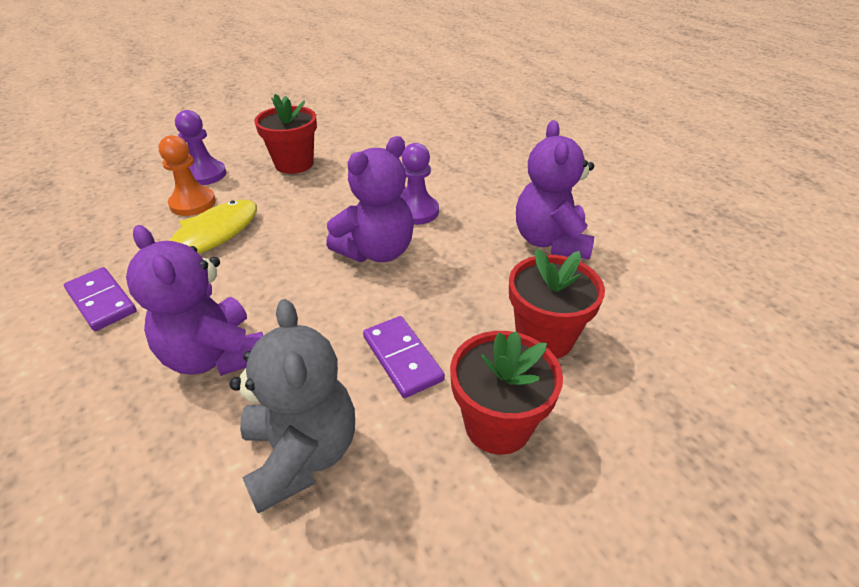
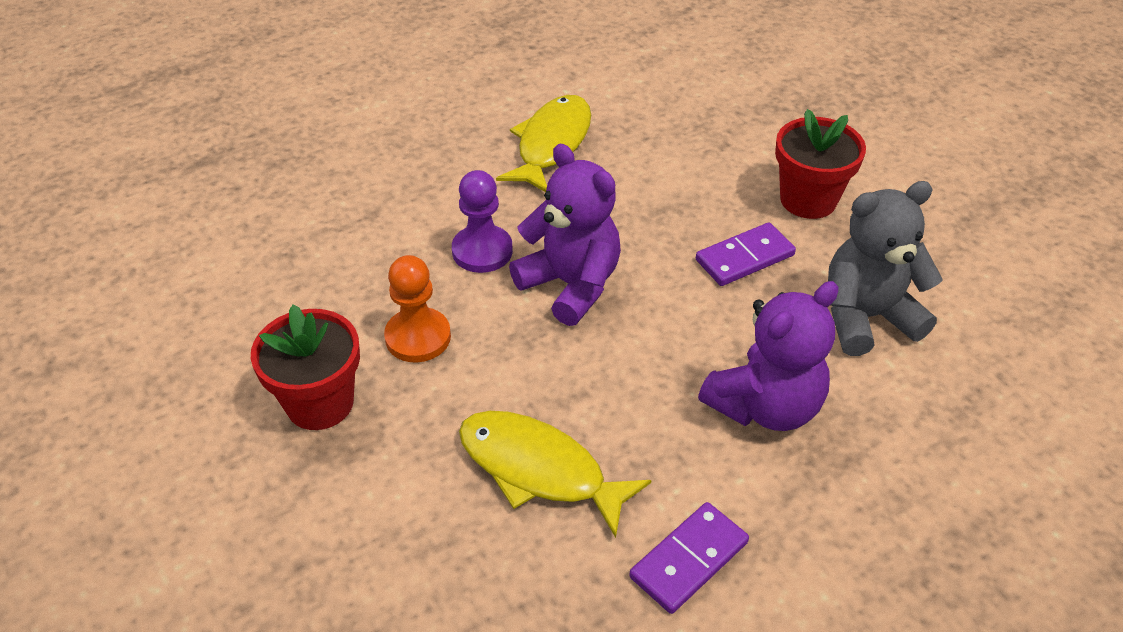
camera: 90 degrees left, 5 degrees up
orange pawn [159,135,216,216] -> orange pawn moved to [384,255,451,363]
purple pawn [175,110,226,185] -> none
red flower pot [509,249,605,359] -> none
purple teddy bear [516,120,594,260] -> yellow fish [496,95,591,192]

